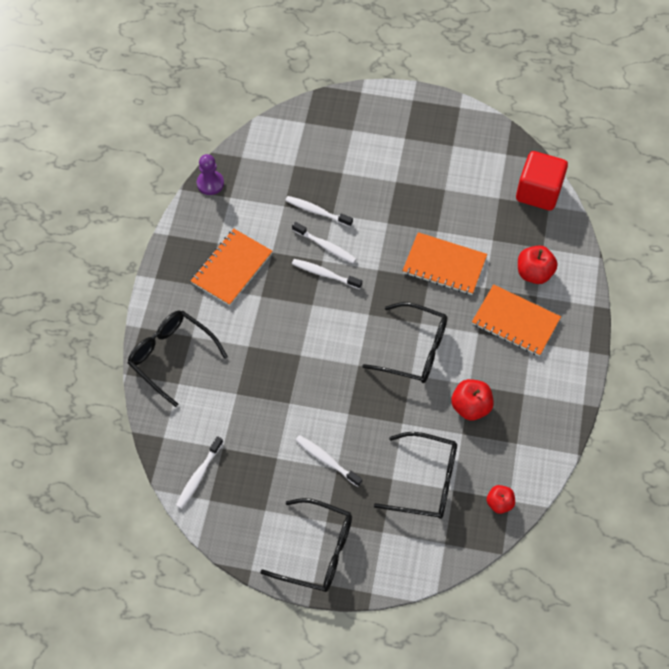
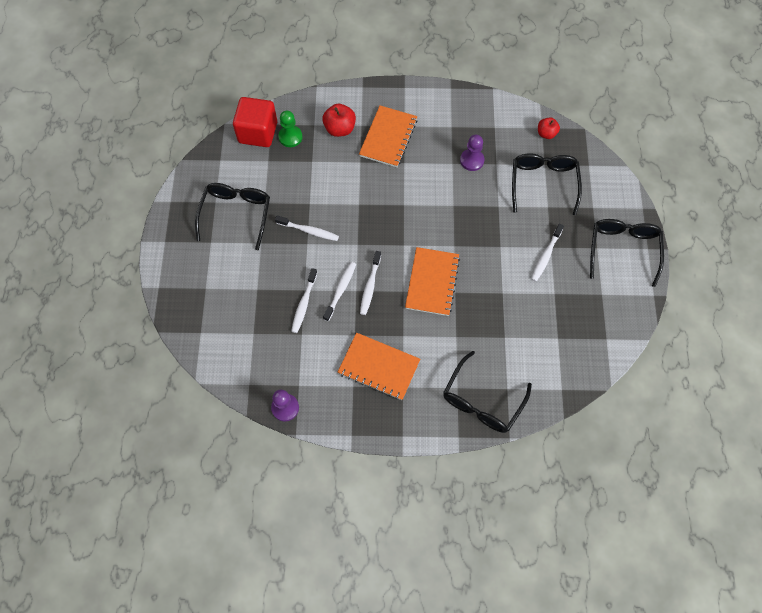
camera: 100 degrees left, 5 degrees up
white toothbrush [176,436,223,509] -> white toothbrush moved to [275,215,339,241]
black glasses [362,302,448,383] -> black glasses moved to [195,183,270,250]
orange notebook [402,232,487,295] -> orange notebook moved to [405,247,460,316]
red apple [451,379,494,420] -> purple pawn [460,135,485,171]
none -> green pawn [278,111,303,147]

